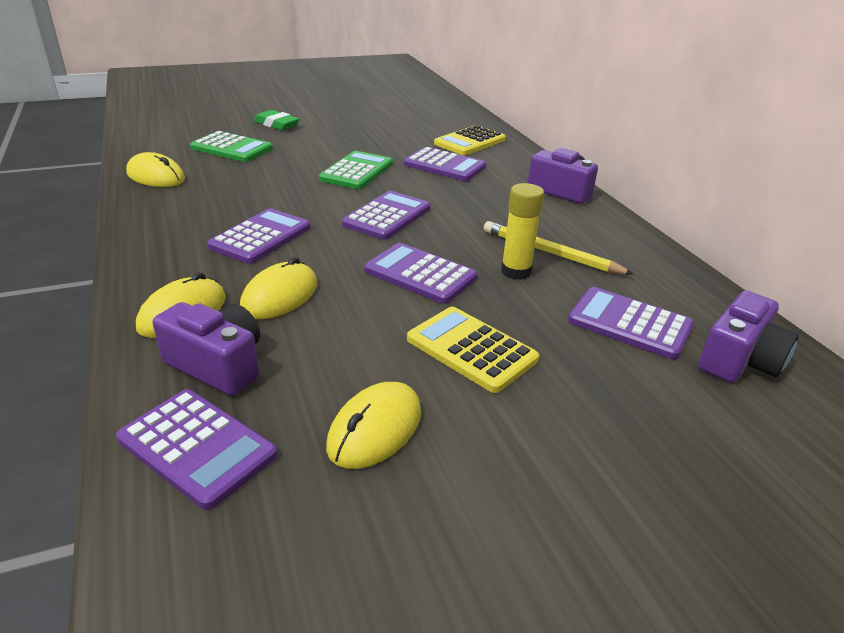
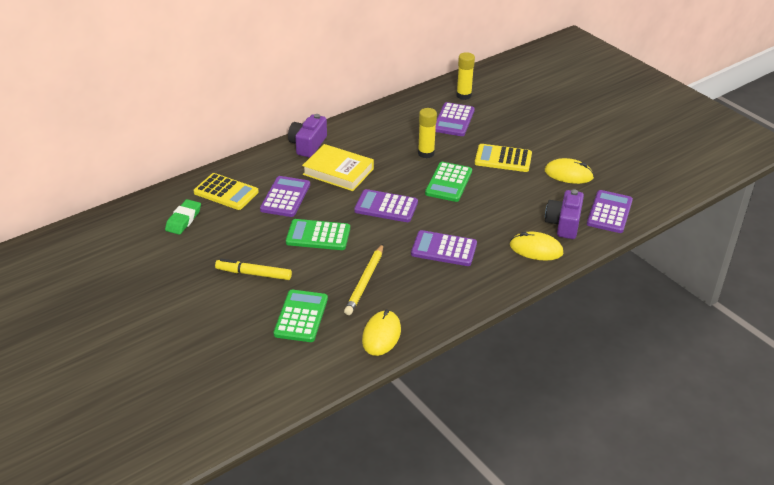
camera: 105 degrees left, 5 degrees up
yellow mouse [240,257,317,319] -> none
green eraser [254,110,300,130] -> green eraser moved to [165,199,201,235]
purple calculator [364,243,477,304] -> green calculator [425,162,472,202]
yellow calculator [407,307,539,393] -> yellow calculator turned 75 degrees clockwise [475,144,532,172]
yellow pencil [484,221,634,275] -> yellow pencil moved to [344,244,383,315]
purple camera [698,291,799,383] -> yellow glue stick [456,52,475,100]
none -> yellow marker [215,259,292,280]
none -> yellow book [302,144,374,191]

